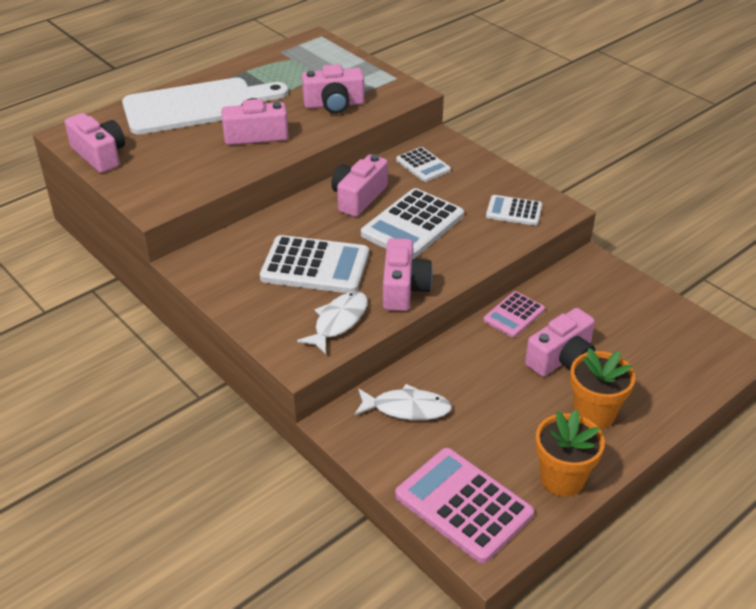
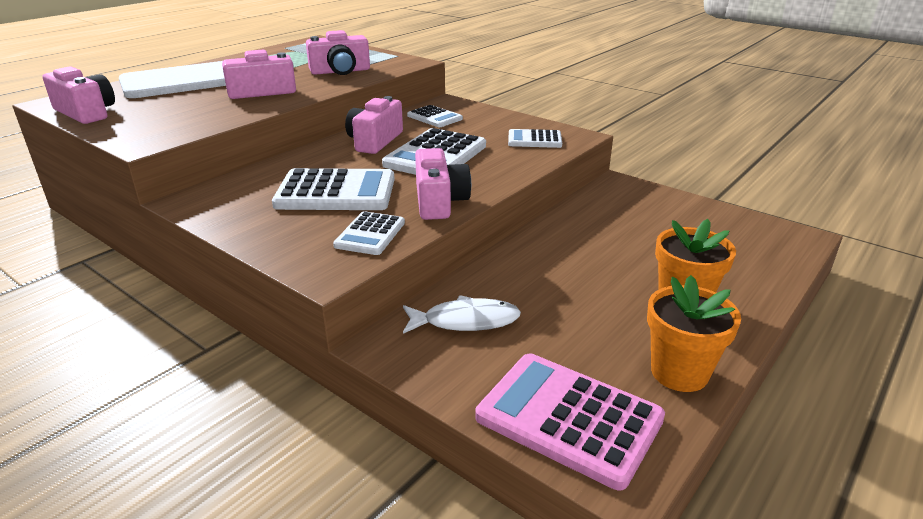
camera: 10 degrees left, 10 degrees down
white fish [297,291,368,354] -> white calculator [333,211,405,255]
pink calculator [483,291,545,337] -> none
pink camera [525,308,595,377] -> none

